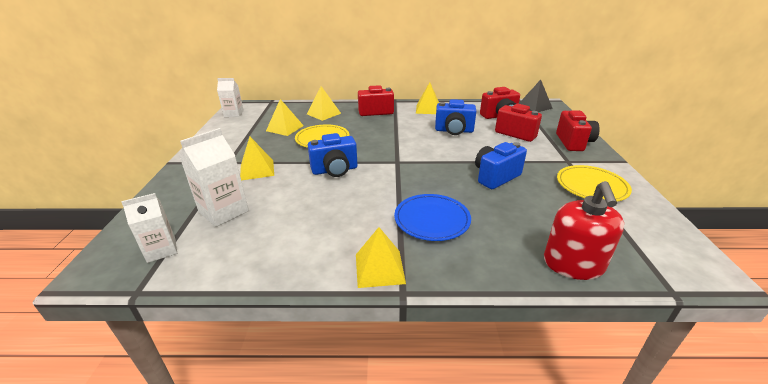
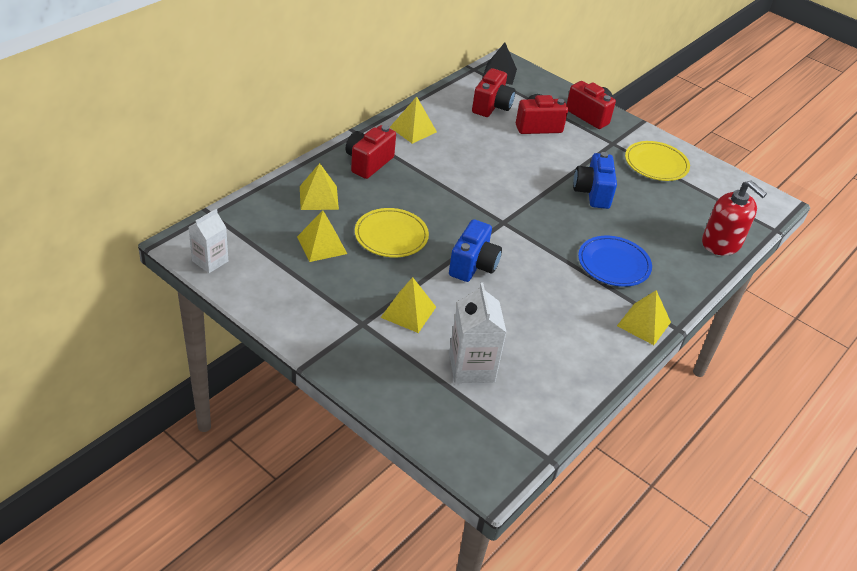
camera: 55 degrees left, 10 degrees up
white carton [121,193,177,263] -> none
blue camera [435,99,477,135] -> none

